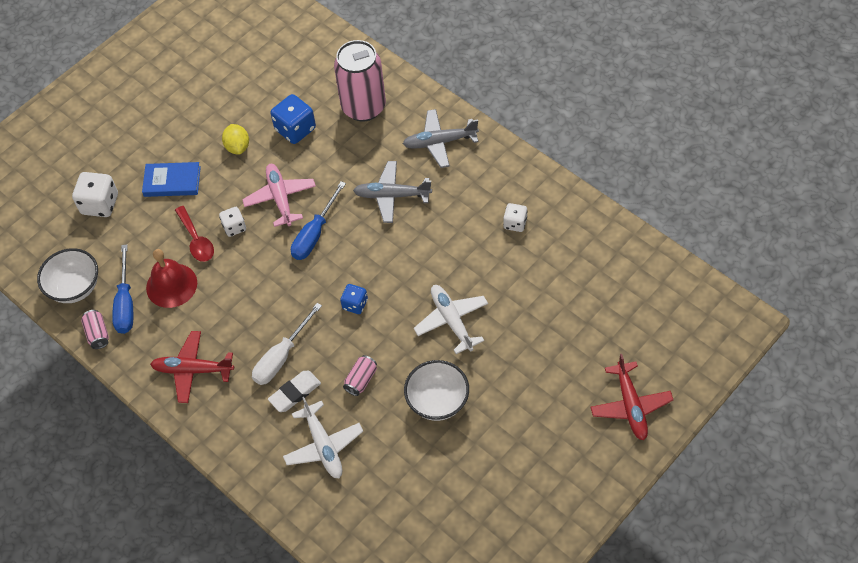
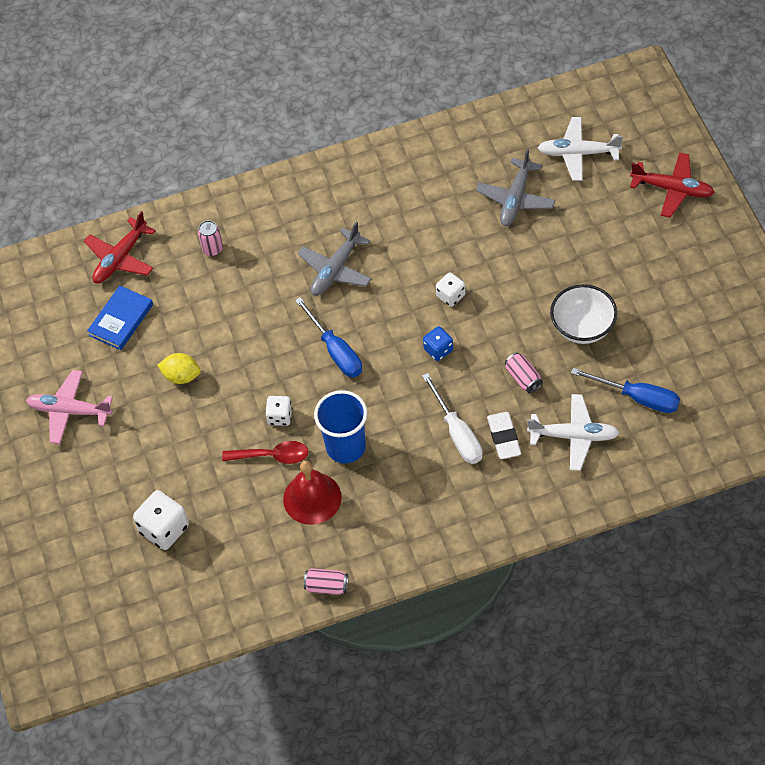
camera: 60 degrees left, 0 degrees up
white bowl [37,248,98,303] -> none
blue screwdriver [112,244,133,334] -> blue screwdriver moved to [571,368,680,413]
blue book [142,162,201,197] -> blue book moved to [87,285,153,350]
red plane [150,331,234,403] -> red plane moved to [84,211,156,283]
pink plane [242,164,316,227] -> pink plane moved to [26,370,113,444]
blue dice [271,94,316,144] -> none
pink can [334,40,386,122] -> pink can [198,220,223,256], size x0.42
grey plane [403,109,479,168] -> grey plane moved to [476,149,555,226]
white plane [414,285,488,354] -> white plane moved to [538,117,623,181]
white dice [503,203,528,232] -> white dice moved to [436,272,465,307]
none -> blue cup [314,390,368,463]

